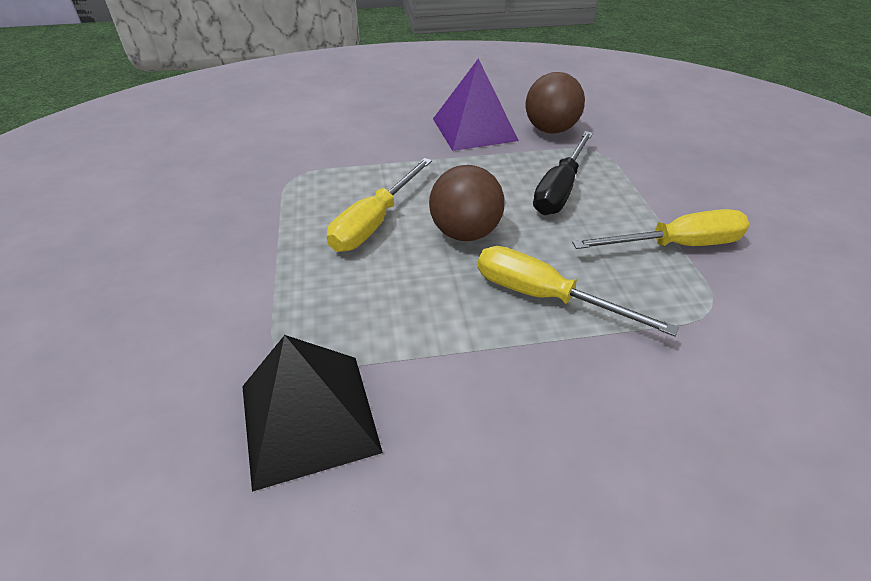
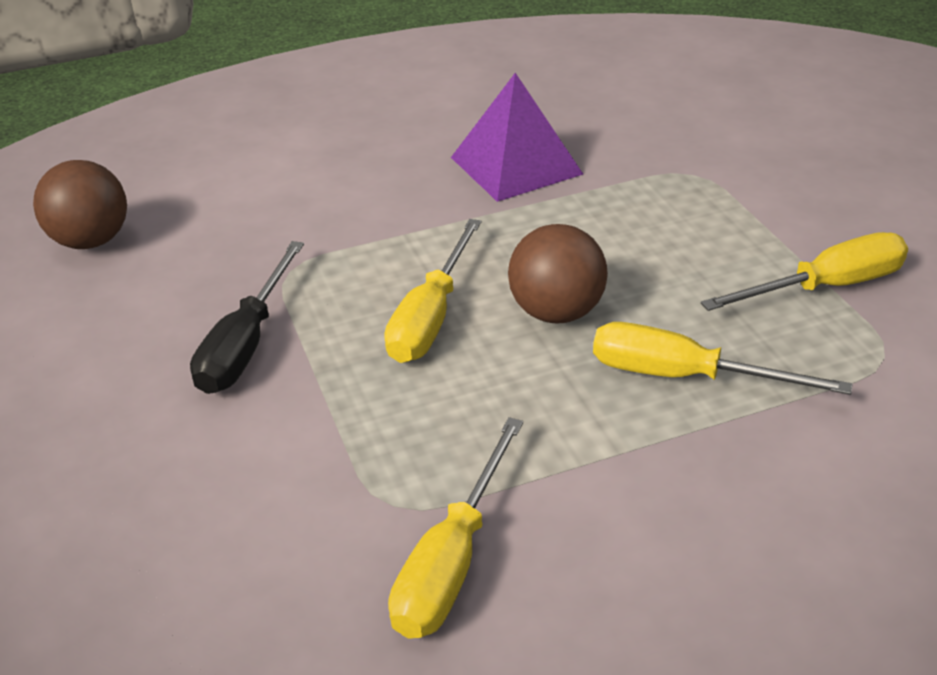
camera: 10 degrees left, 5 degrees down
black pyramid [242,335,383,492] -> yellow screwdriver [388,417,523,639]
brown ball [526,72,585,134] -> brown ball moved to [33,160,127,249]
black screwdriver [533,131,593,215] -> black screwdriver moved to [190,241,304,394]

